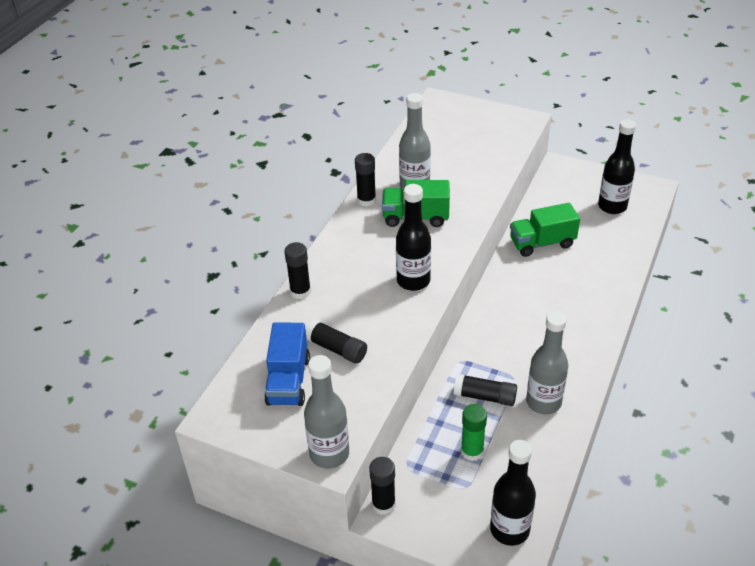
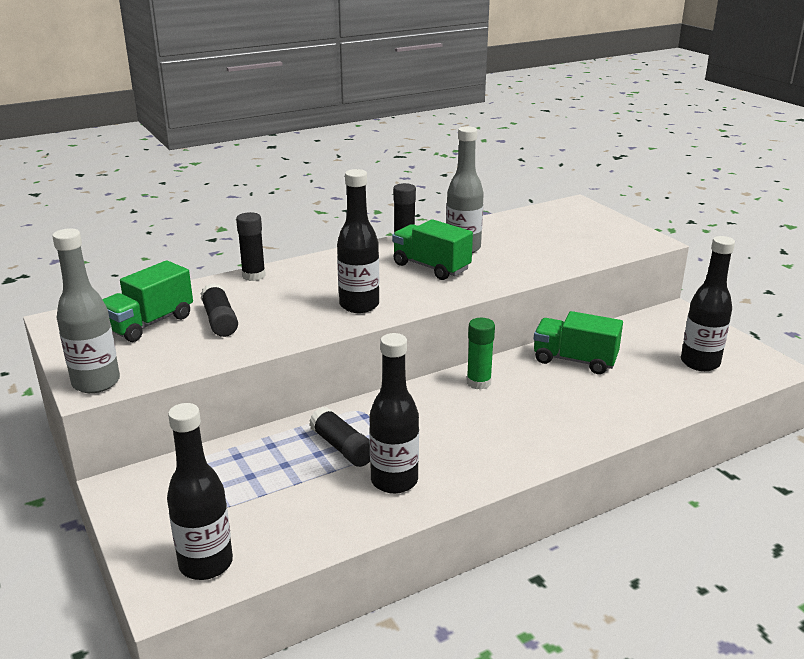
camera: 35 degrees right, 15 degrees down
blue truck [264,322,310,406] -> green truck [102,260,193,342]
black glue stick [369,457,396,515] -> none
green glue stick [461,404,487,461] -> green glue stick moved to [467,318,495,390]
grey bottle [526,311,568,414] -> black bottle [369,333,419,494]

